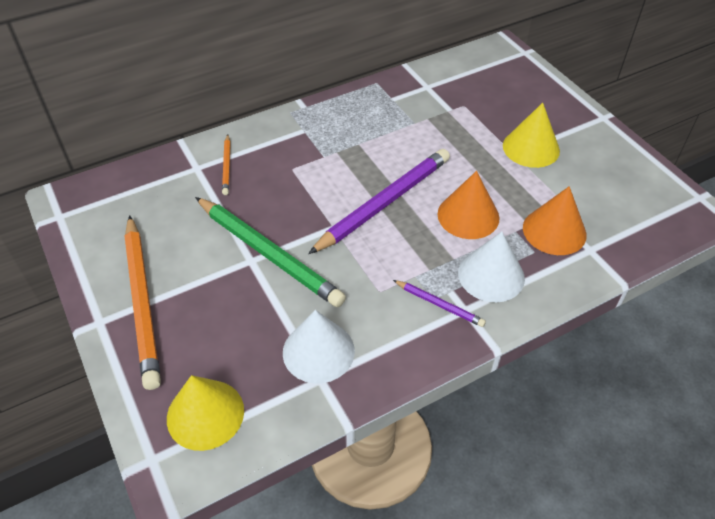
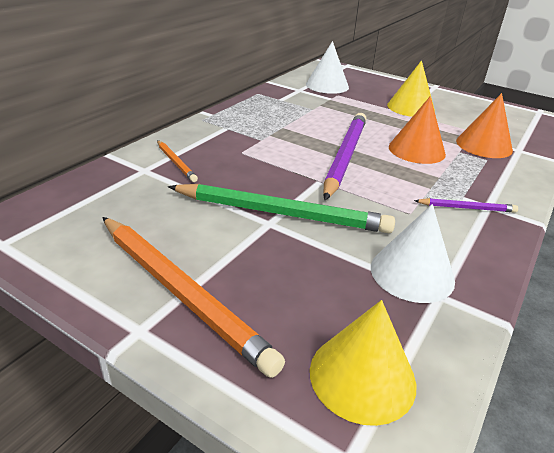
camera: 30 degrees left, 15 degrees down
white cone [458,232,525,302] -> white cone moved to [306,41,349,94]

